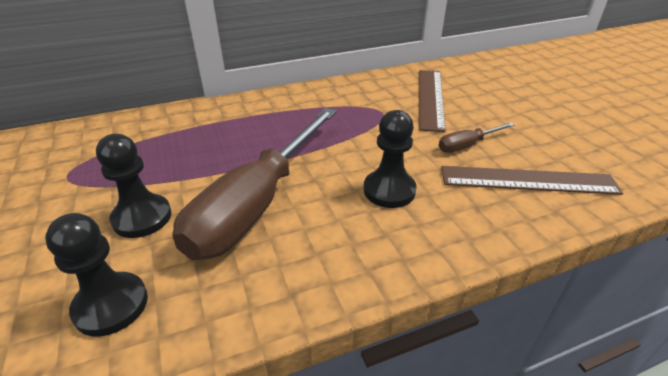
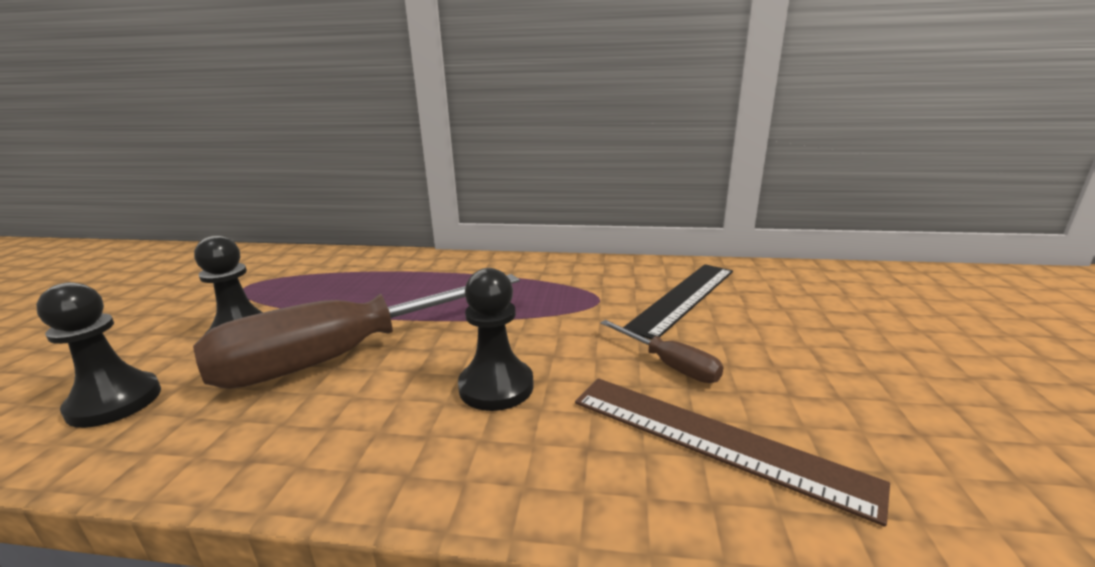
camera: 30 degrees right, 15 degrees down
brown ruler [419,70,446,132] -> black ruler [623,264,733,340]
brown screwdriver [439,123,515,152] -> brown screwdriver turned 135 degrees counterclockwise [600,320,723,383]

